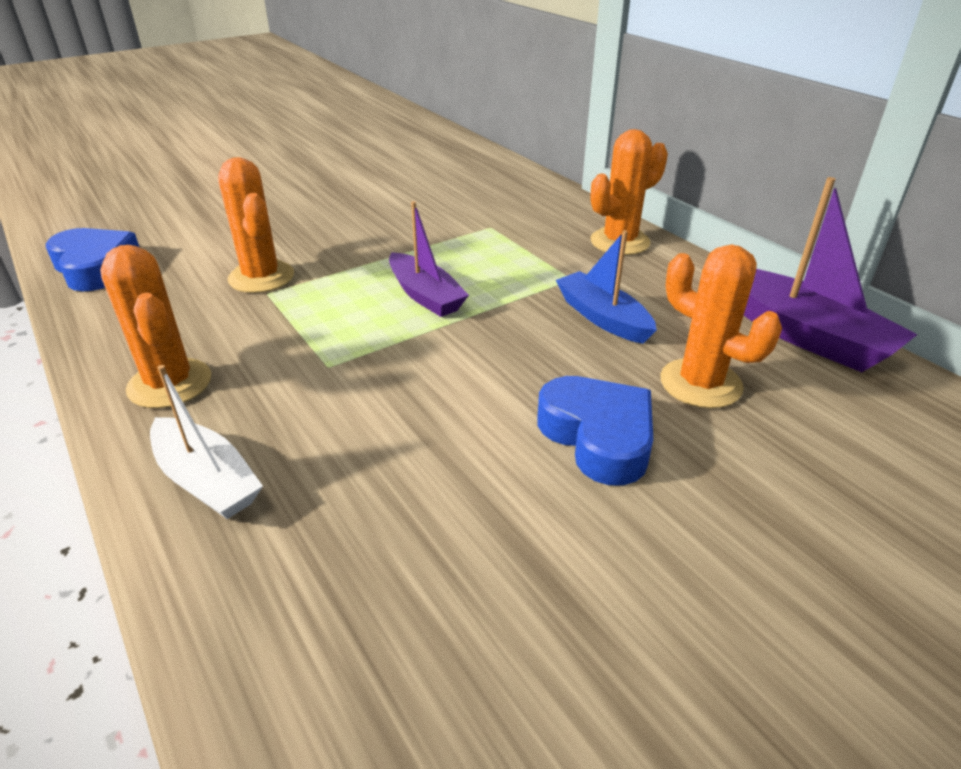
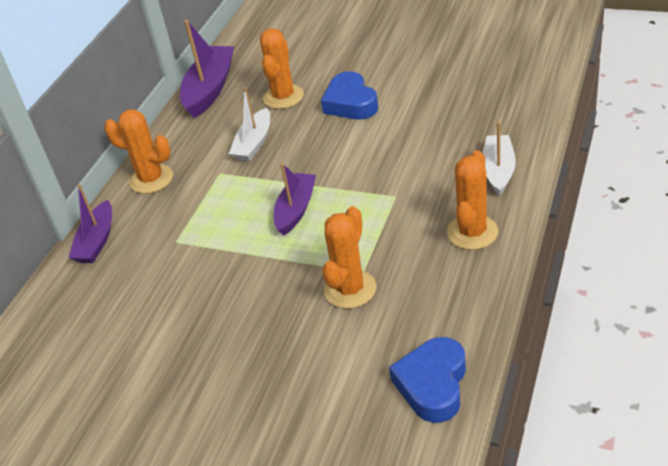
camera: 120 degrees left, 5 degrees up
blue heart [537,376,653,485] -> blue heart turned 45 degrees counterclockwise [321,71,378,120]
blue boat [556,230,657,344] -> white boat [229,88,270,162]
none -> purple boat [69,184,112,263]

